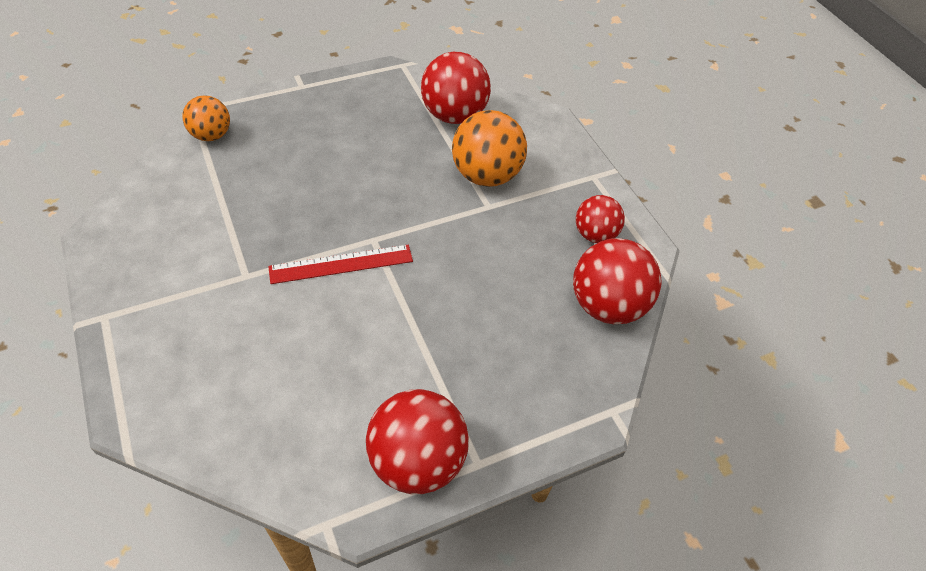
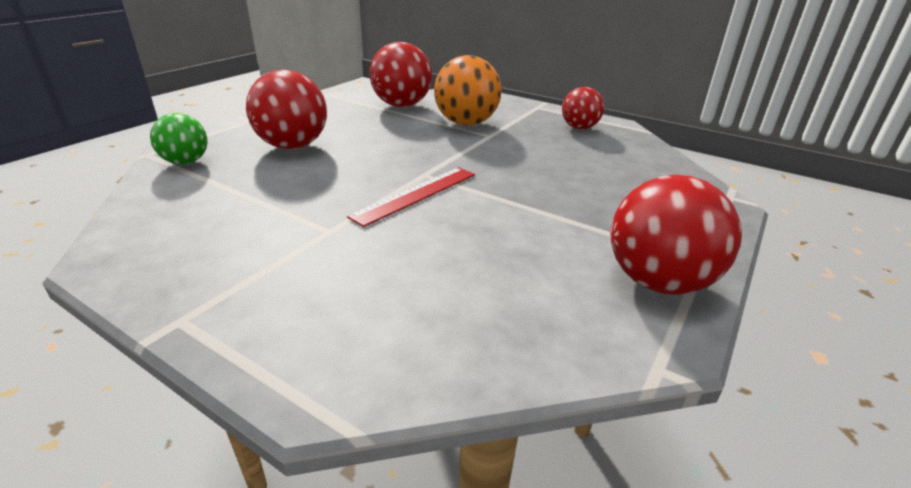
camera: 30 degrees left, 20 degrees down
orange ball [182,95,230,141] -> green ball [150,113,208,164]
red ball [573,238,661,324] -> red ball moved to [246,69,327,149]

